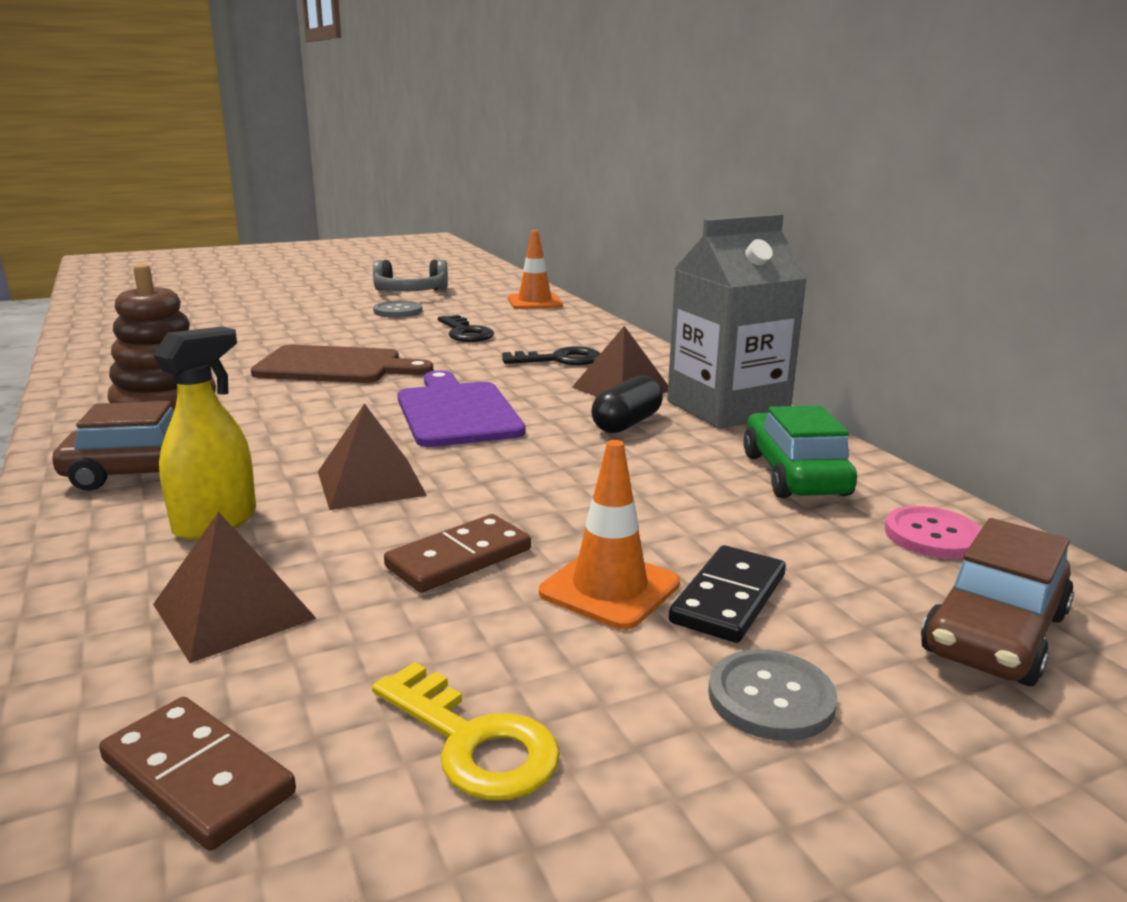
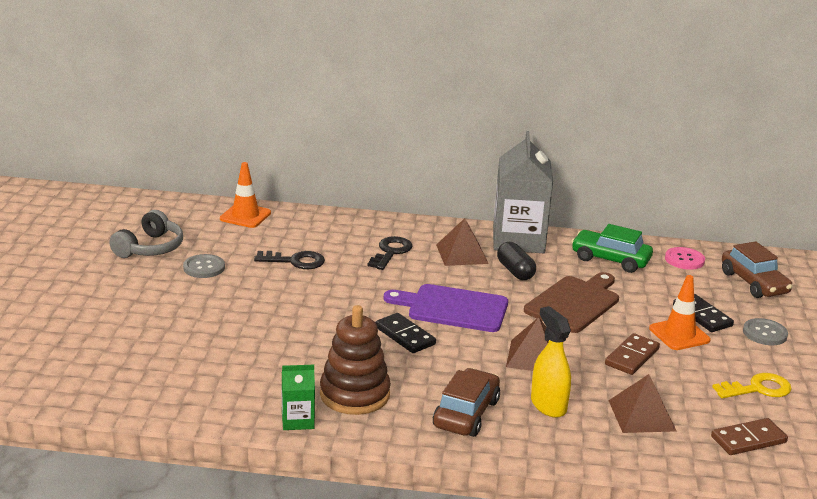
camera: 60 degrees left, 5 degrees up
brown cutting board [251,345,433,383] -> brown cutting board moved to [524,272,619,333]
brown domino [384,514,531,593] -> brown domino turned 45 degrees clockwise [605,333,660,375]
none -> green carton [282,365,315,430]
none -> black domino [375,313,436,353]

